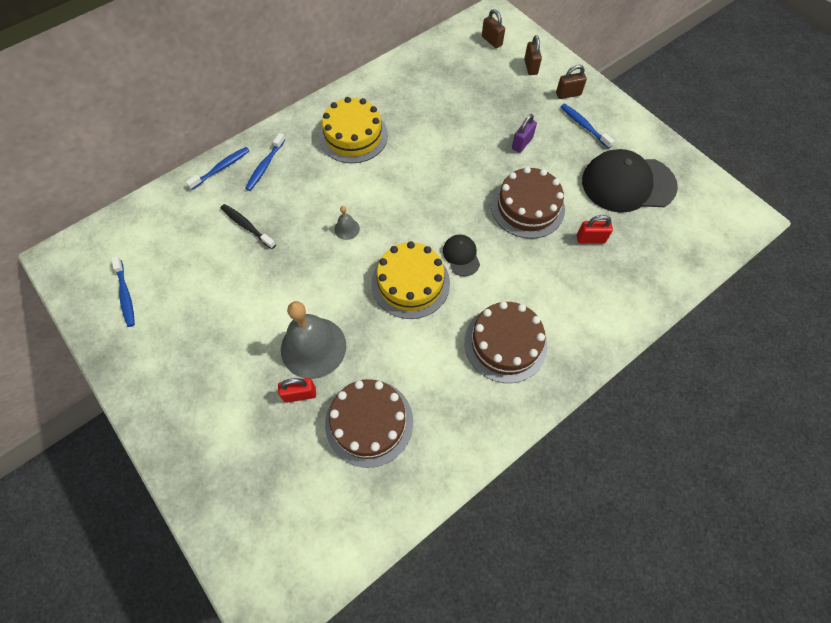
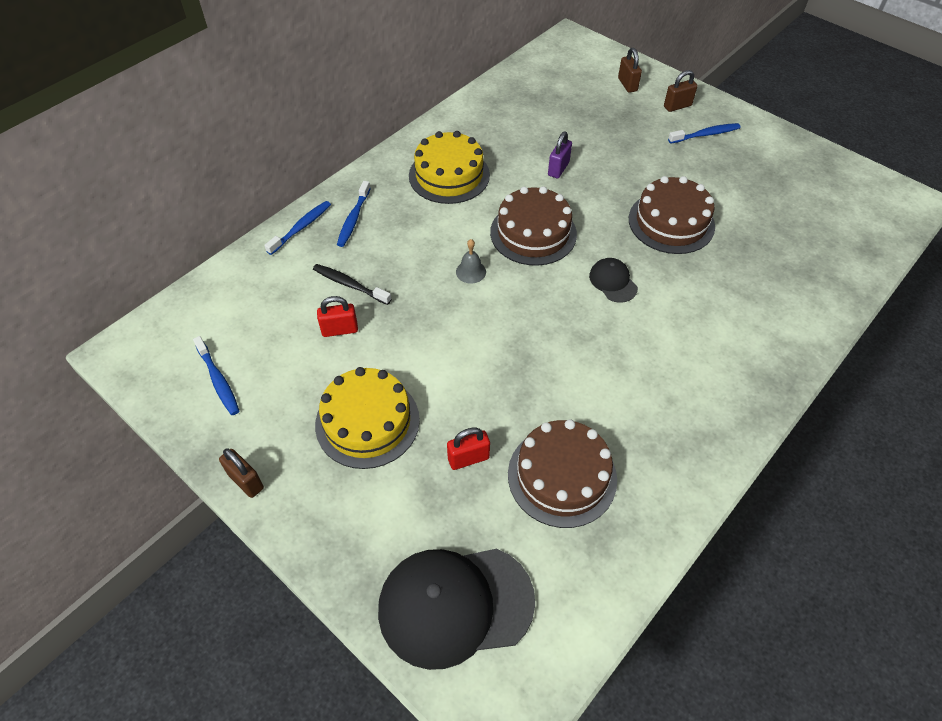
camera: 10 degrees left, 10 degrees down
grey bell [281,301,346,379] -> none
yellow cake [371,241,450,319] -> yellow cake moved to [315,367,420,469]
brown cake [464,301,547,383] -> brown cake moved to [490,186,577,266]
brown padlock [482,9,505,48] -> brown padlock moved to [219,448,264,498]
purple padlock [512,114,537,153] -> purple padlock moved to [548,131,572,178]
blue toothbrush [561,104,614,149] -> blue toothbrush turned 120 degrees clockwise [668,123,741,143]
red padlock [577,215,613,244] -> red padlock moved to [317,296,358,337]
black cap [582,149,678,213] -> black cap moved to [378,549,535,670]

